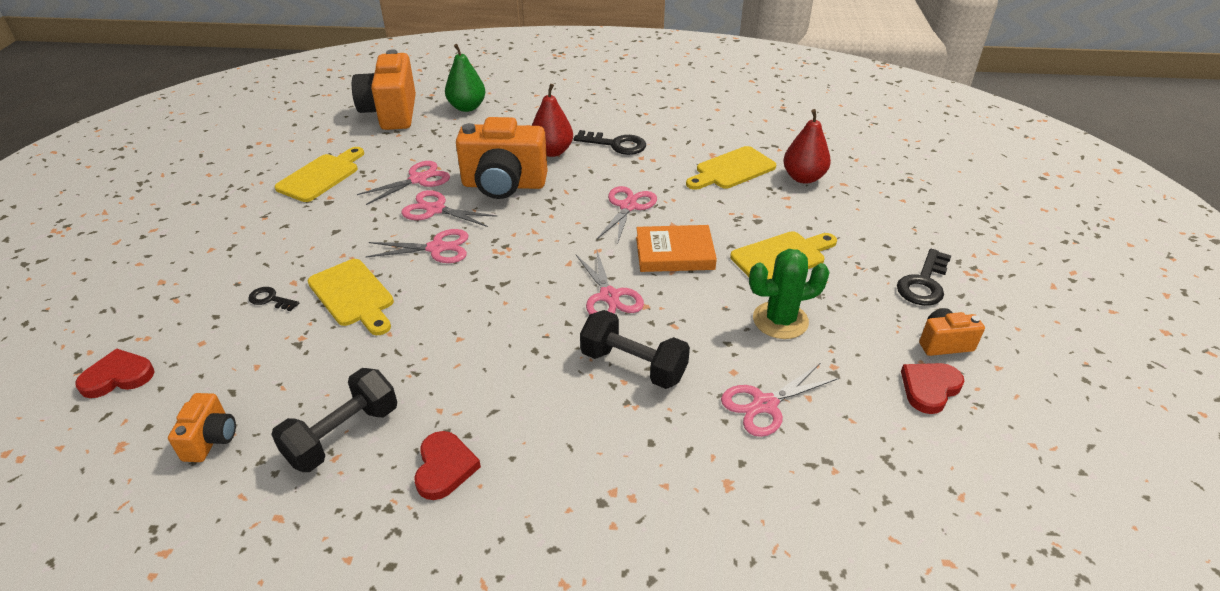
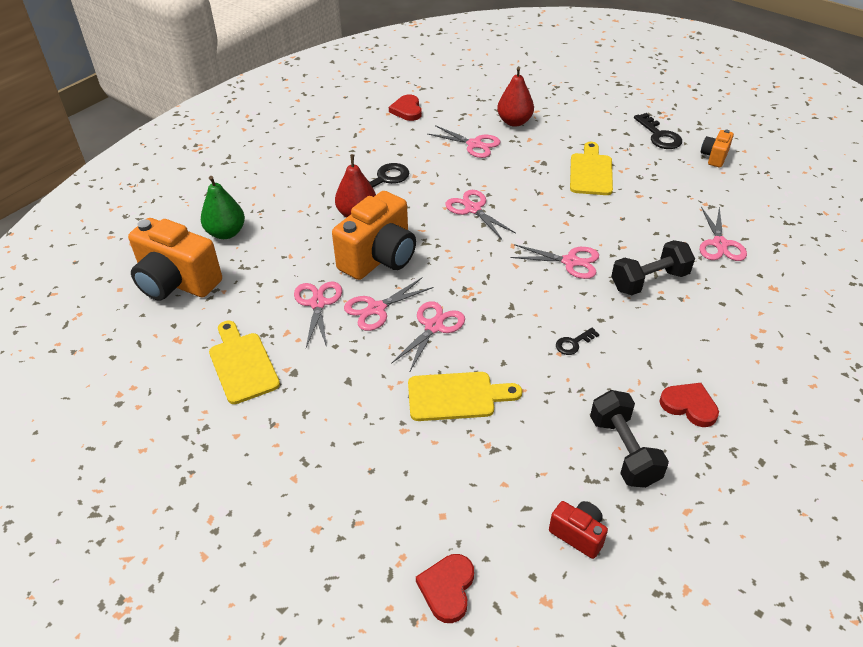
camera: 55 degrees left, 5 degrees up
orange camera [168,393,236,462] -> red camera [549,501,608,559]
black key [248,287,299,311] -> black key moved to [556,328,599,355]
orange book [636,225,717,272] -> none
yellow cutting board [686,146,776,190] -> pink scissors [428,125,500,158]
green cactus [749,249,830,339] -> none
red heart [901,363,965,414] -> red heart moved to [389,95,422,121]

